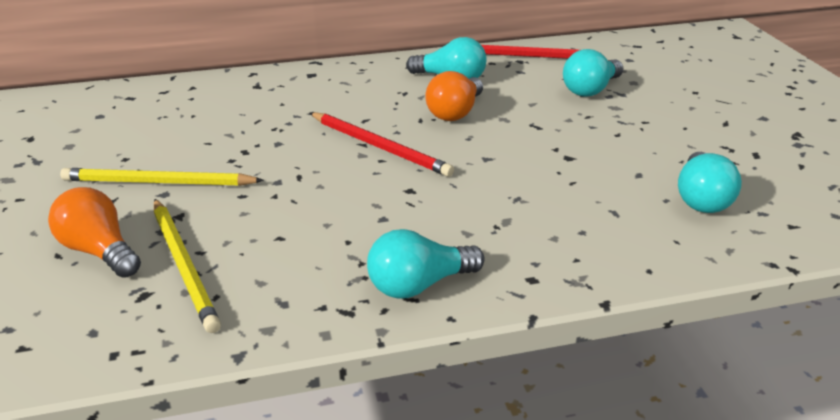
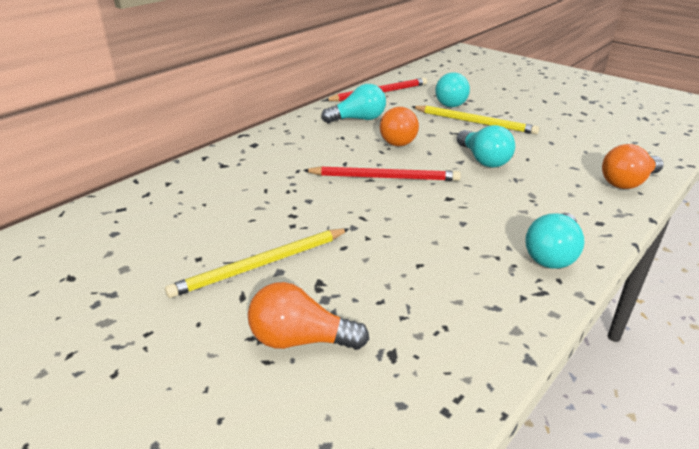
camera: 35 degrees left, 0 degrees up
yellow pencil [154,199,221,333] -> yellow pencil moved to [412,106,539,134]
turquoise light bulb [678,152,742,213] -> turquoise light bulb moved to [457,125,515,168]
none -> orange light bulb [602,144,664,189]

